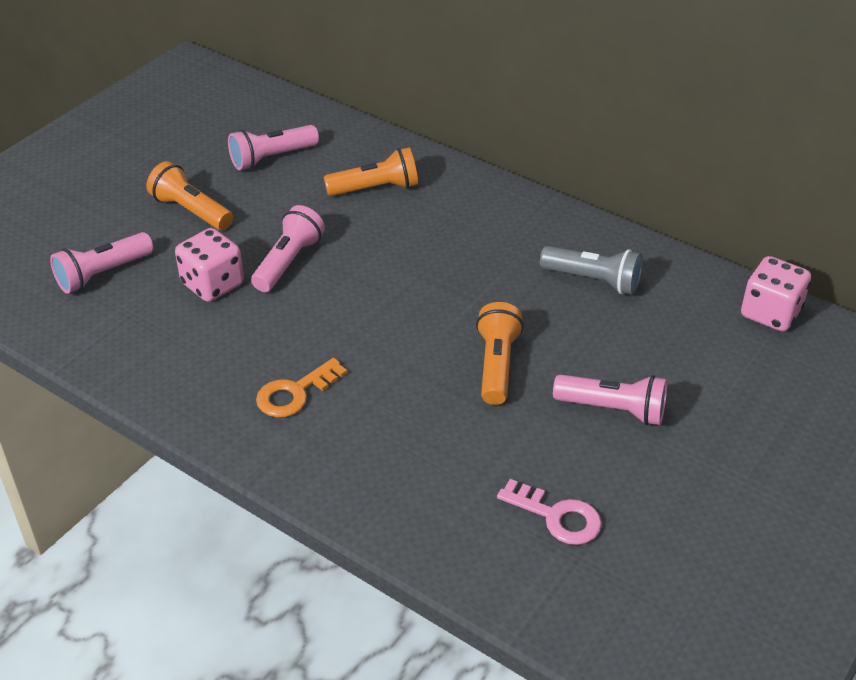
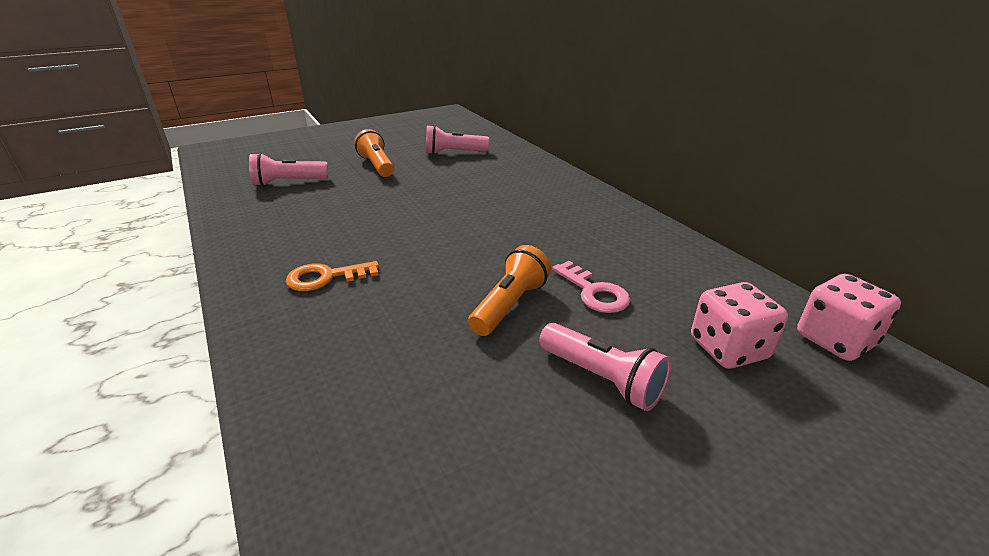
camera: 25 degrees right, 10 degrees down
pink dice [175,228,244,302] -> pink dice moved to [691,282,788,369]
pink flashlight [251,205,325,292] -> none
orange flashlight [324,147,418,196] -> none
pink key [497,479,602,545] -> pink key moved to [552,261,630,313]
grey flashlight [540,246,643,295] -> none

